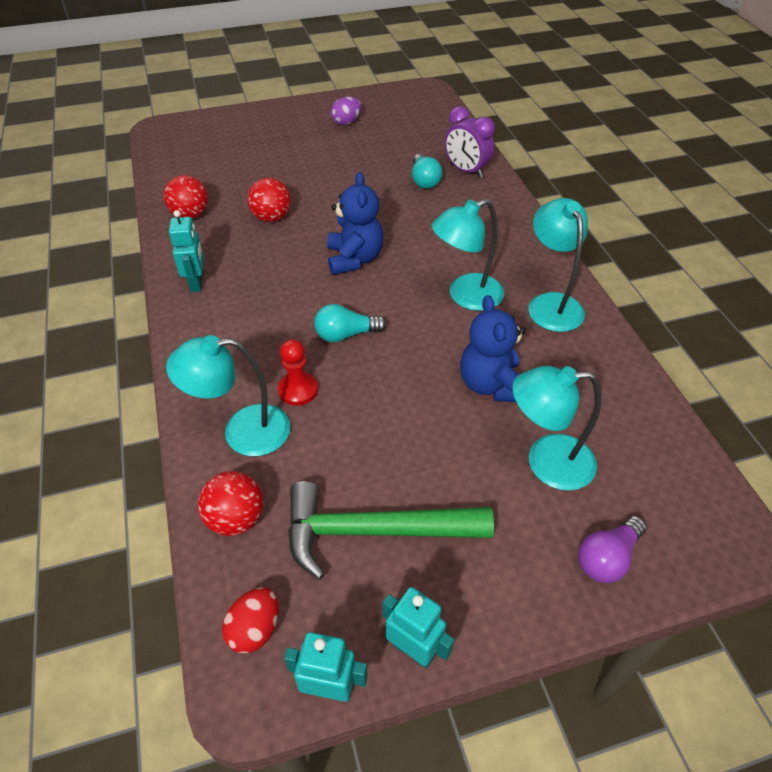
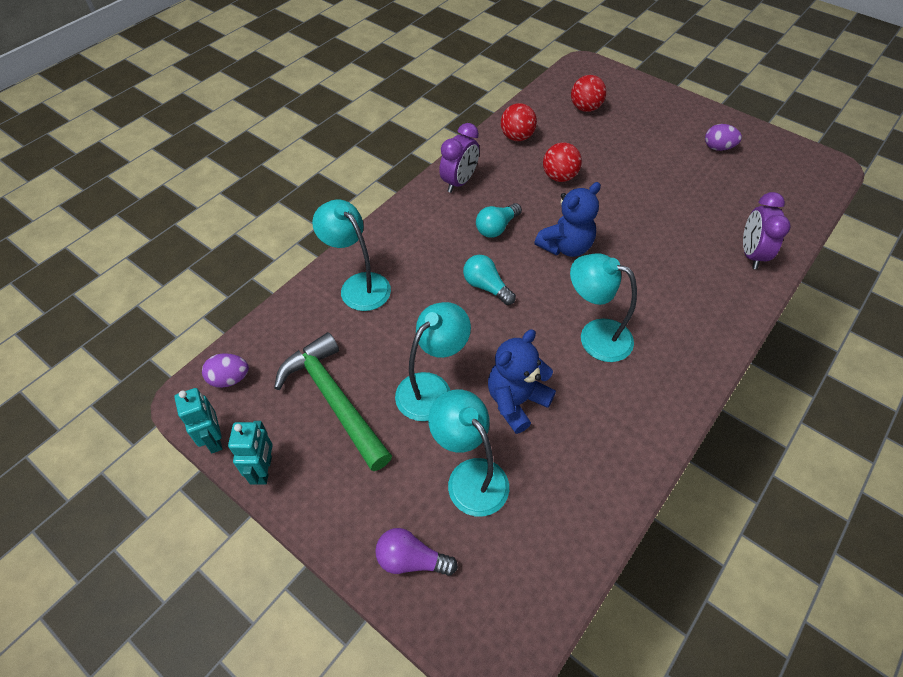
camera: 55 degrees right, 5 degrees up
turquoise robot [169,210,204,292] -> purple clock [439,123,479,193]
red ball [198,471,263,536] -> red ball moved to [571,75,606,112]
red egg [222,588,279,654] -> purple egg [202,353,249,388]
red pawn [278,339,318,406] -> none
turquoise light bulb [412,154,442,189] -> turquoise light bulb moved to [476,203,522,238]
turquoise lamp [528,198,588,332] -> turquoise lamp moved to [395,302,471,421]

